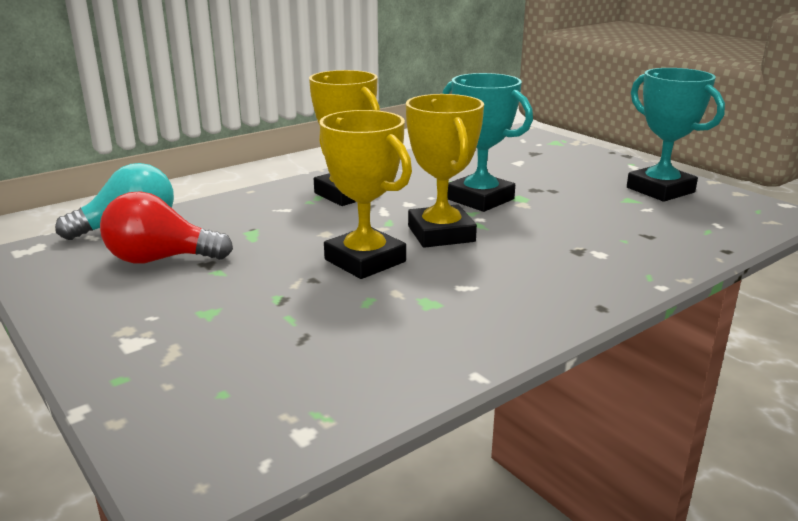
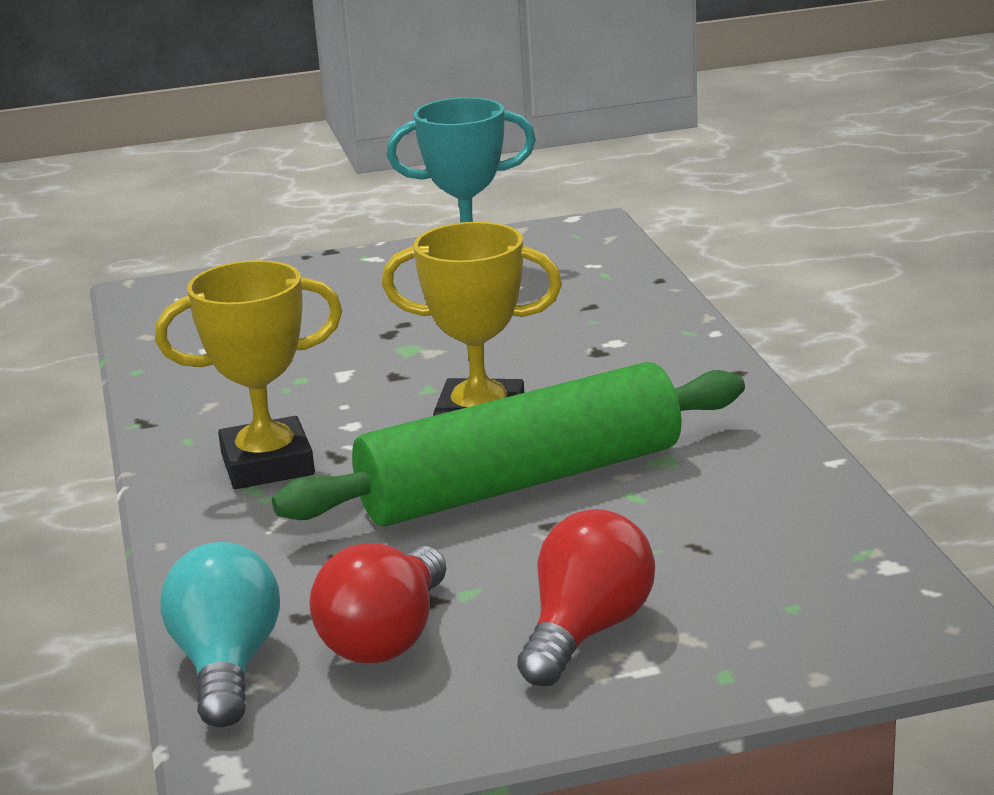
camera: 65 degrees left, 0 degrees up
yellow trophy [319,110,412,279] -> green rolling pin [272,362,745,526]
turquoise trophy [442,73,533,212] -> none
none -> red light bulb [517,509,655,687]

